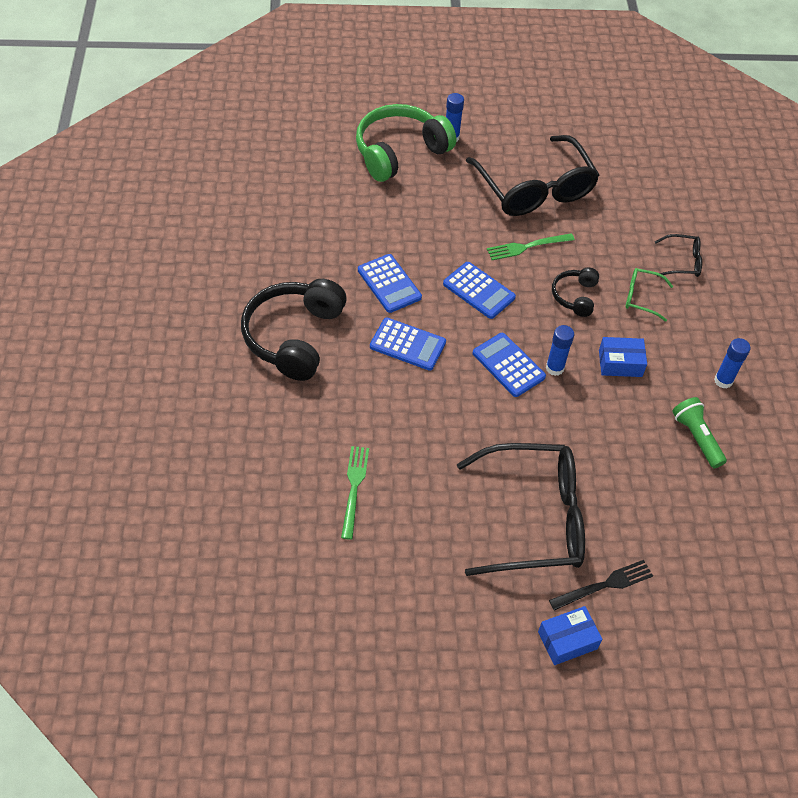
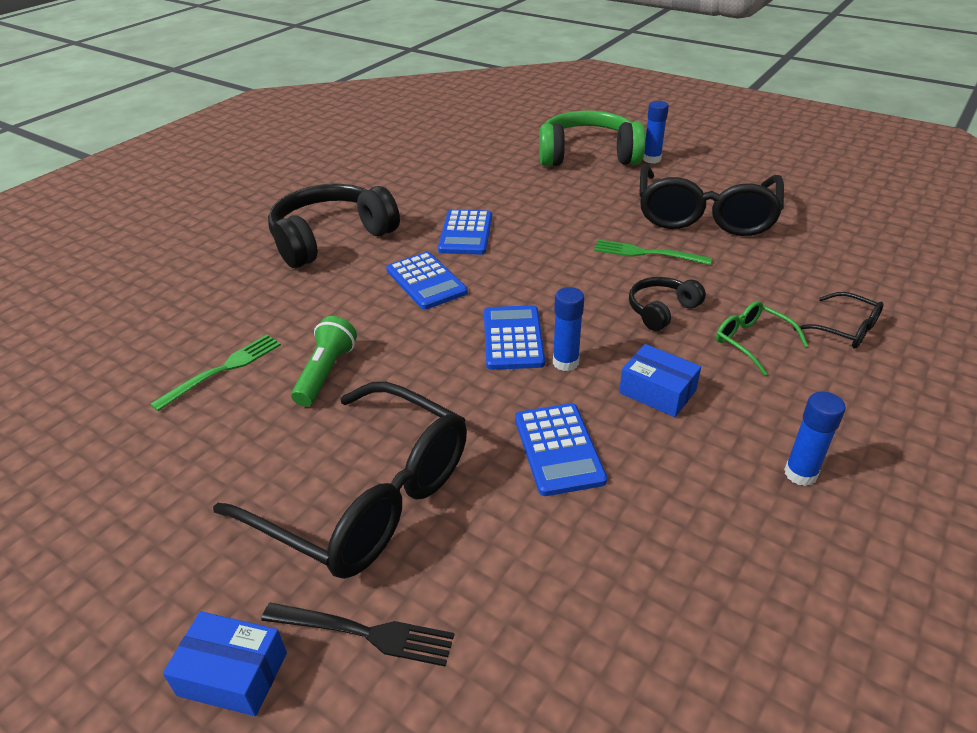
camera: 40 degrees right, 15 degrees down
blue calculator [443,262,516,319] -> blue calculator moved to [515,403,607,496]
green flashlight [672,397,727,468] -> green flashlight moved to [291,316,357,407]

